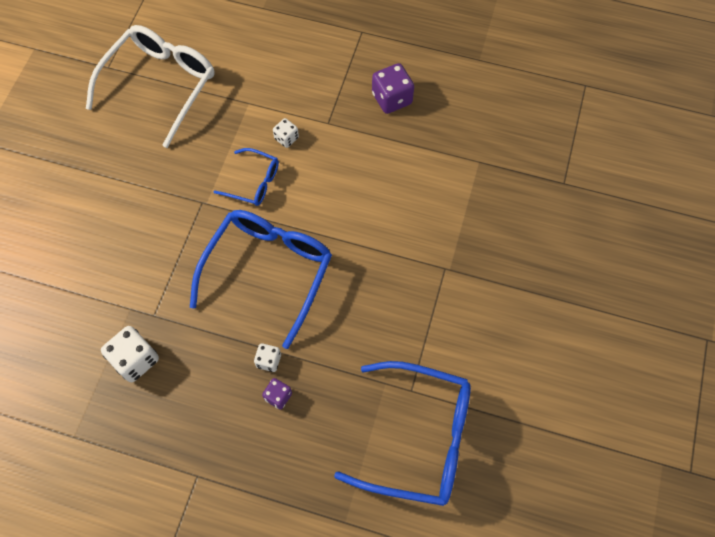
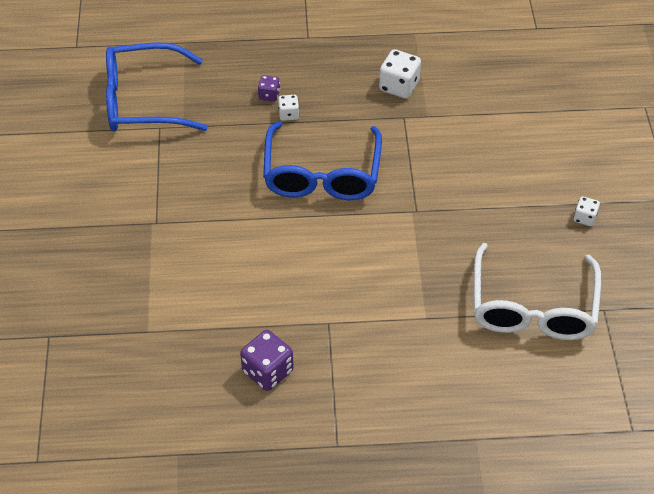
camera: 160 degrees right, 15 degrees down
blue glasses [214,148,279,206] -> none
white dice [273,118,299,148] -> white dice moved to [574,196,600,226]

